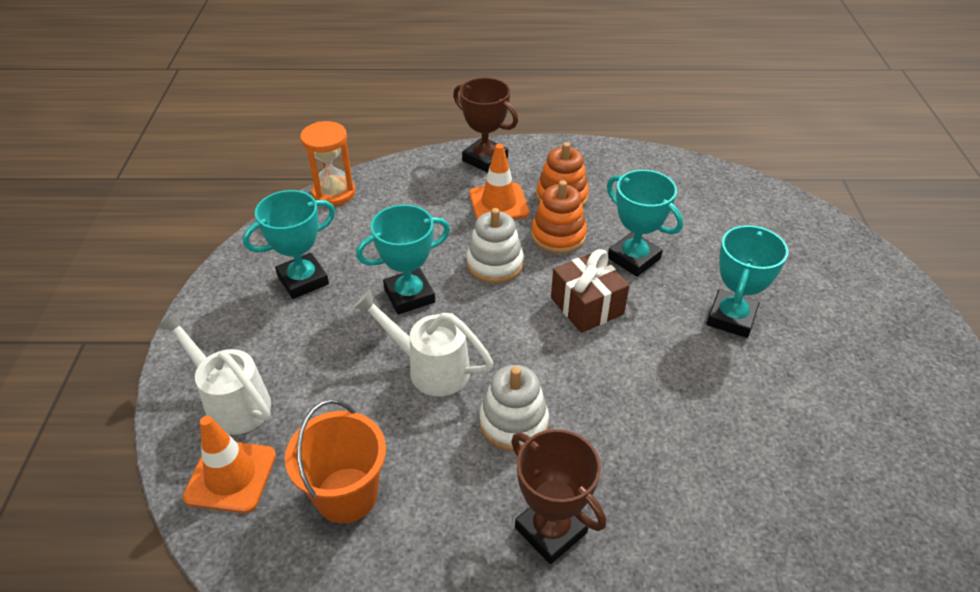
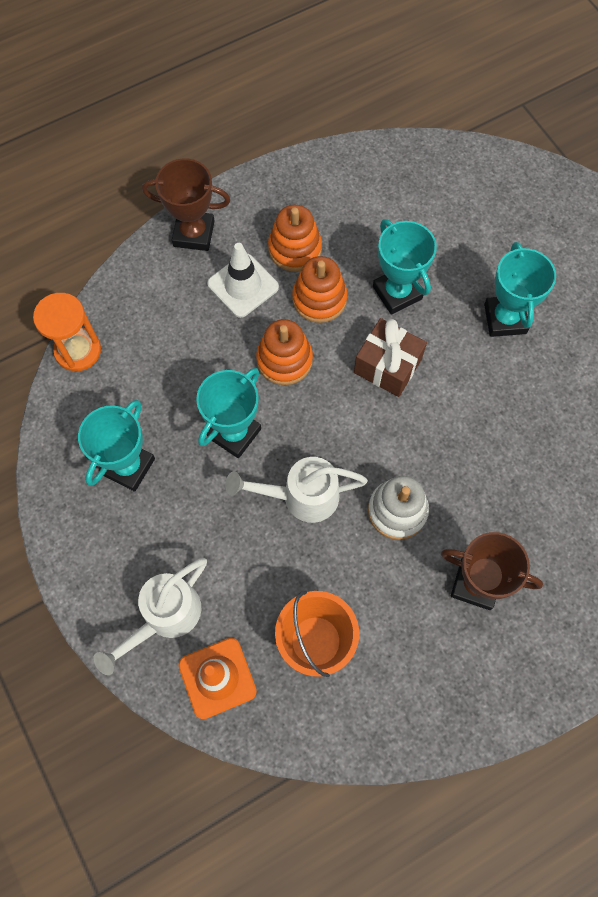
camera: 30 degrees left, 25 degrees up
white watering can [157,311,271,435] -> white watering can turned 60 degrees counterclockwise [93,558,207,675]
white stacking toy [466,208,524,283] -> orange stacking toy [256,319,313,385]
orange traffic cone [469,144,529,219] -> white traffic cone [207,243,279,318]
turquoise trophy [607,170,683,277] -> turquoise trophy turned 45 degrees clockwise [373,219,437,315]

